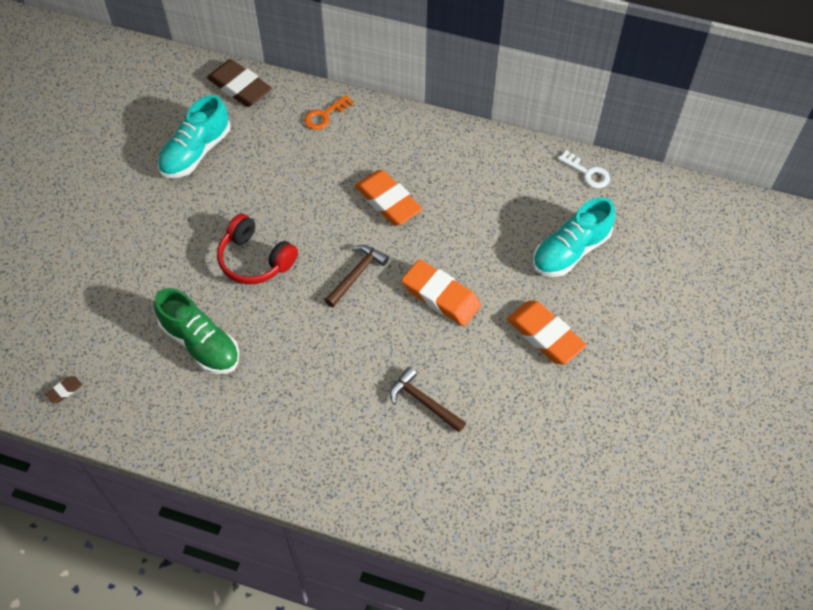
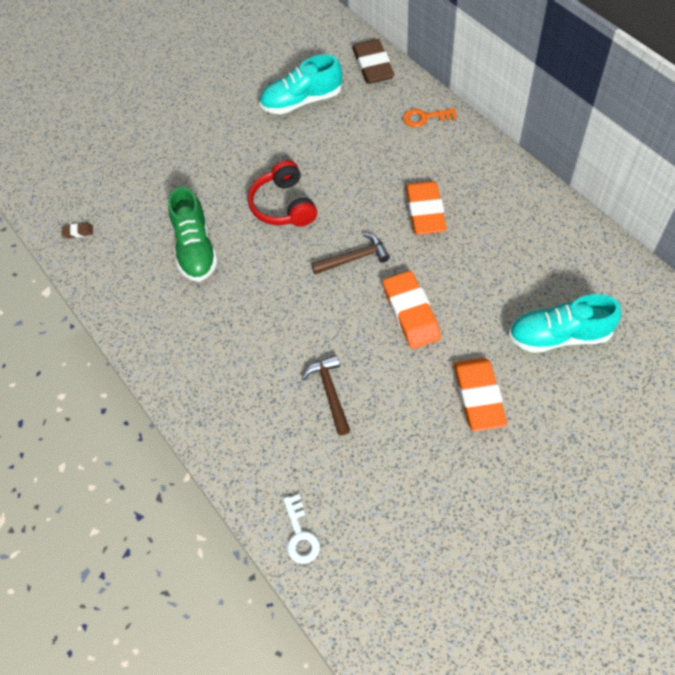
camera: 40 degrees right, 0 degrees up
white key [558,150,610,188] -> white key moved to [283,494,320,564]

